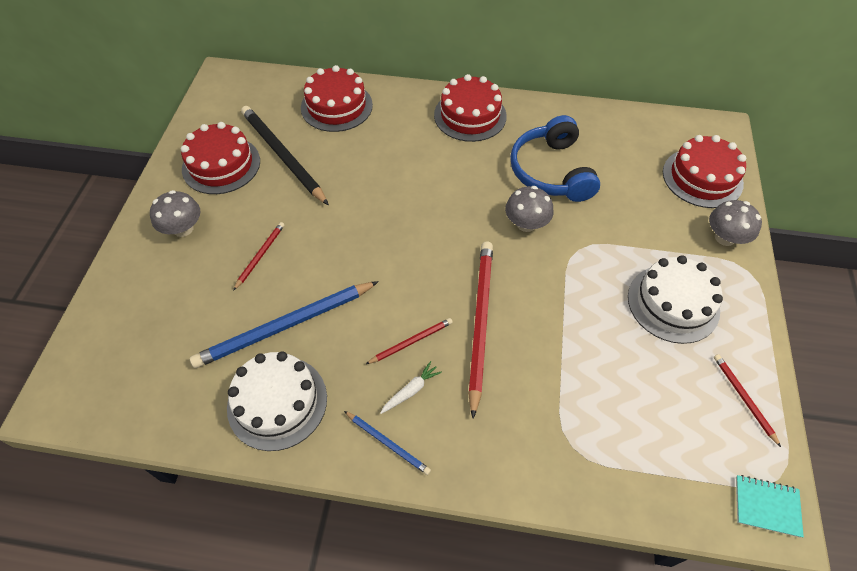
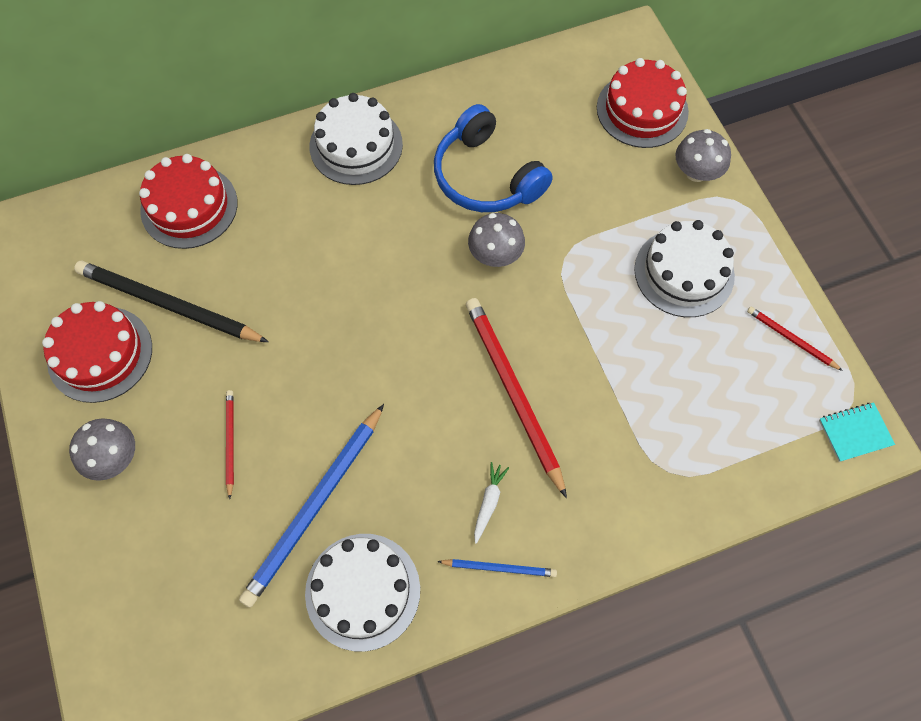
camera: 30 degrees left, 10 degrees up
red pencil [366,318,453,364] -> none
red cake [434,74,507,142] -> white cake [309,93,403,185]

